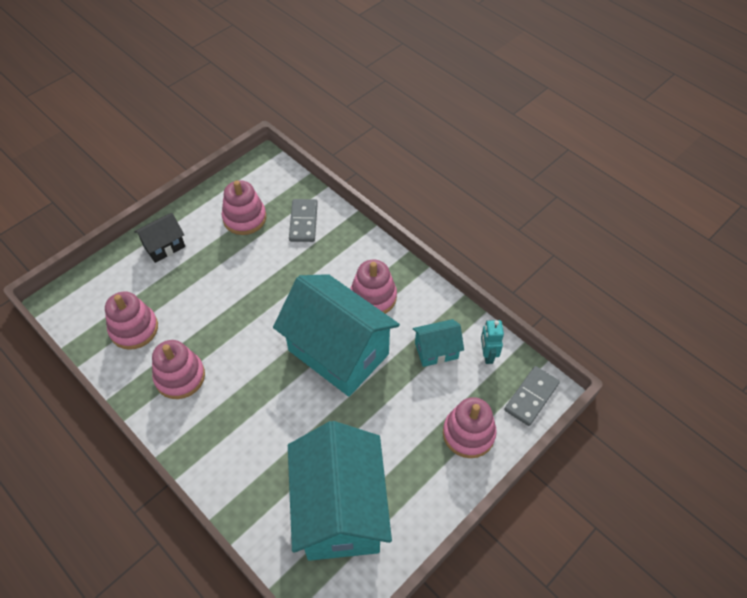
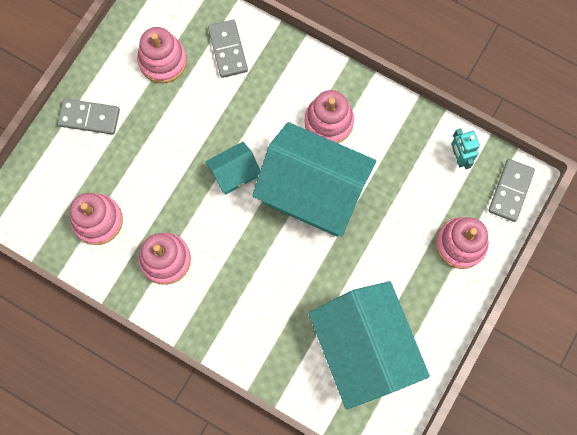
camera: 15 degrees left, 20 degrees up
black house [134,213,185,263] -> grey domino [58,99,120,135]
turquoise house [413,319,464,367] -> turquoise house moved to [205,142,260,195]

